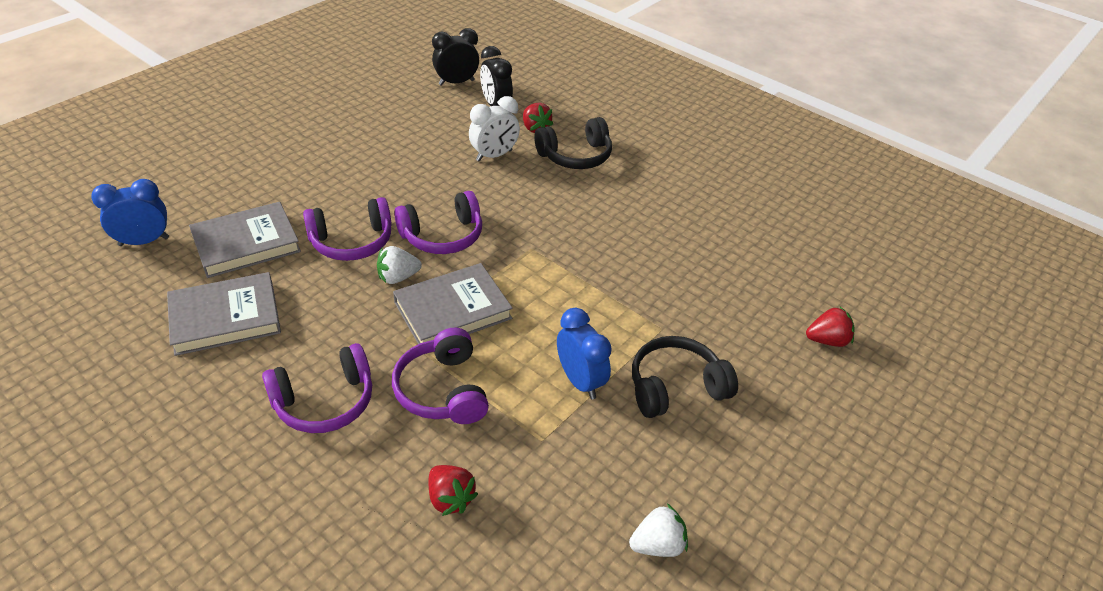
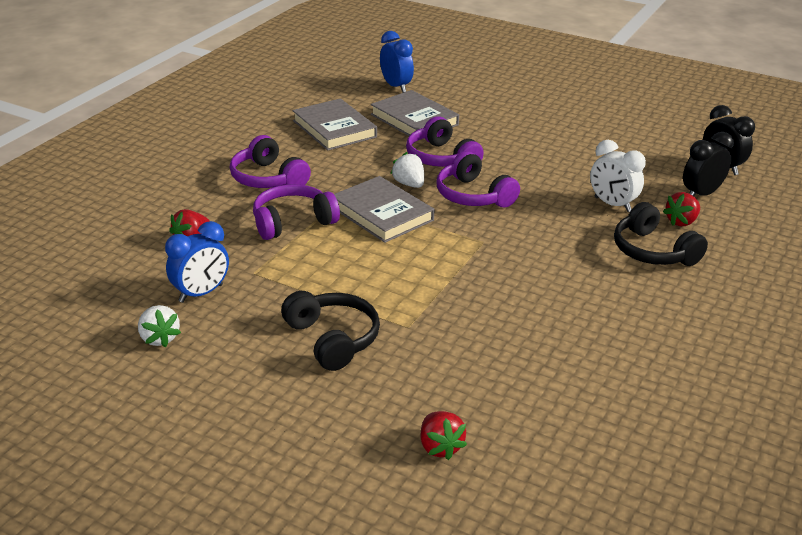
camera: 80 degrees right, 10 degrees down
blue clock [557,308,612,399] -> blue clock moved to [165,221,229,303]

